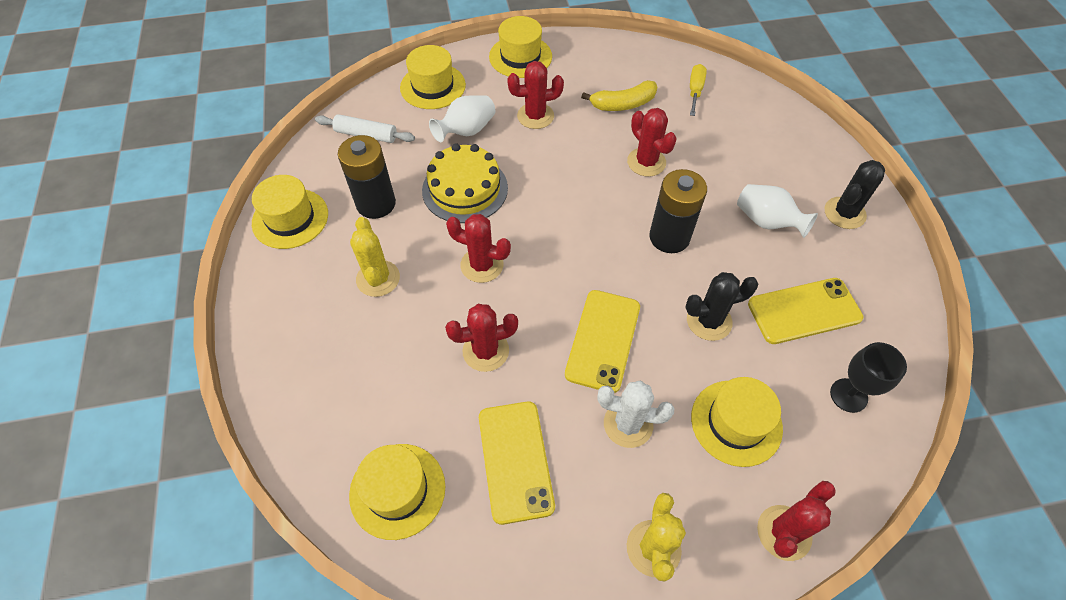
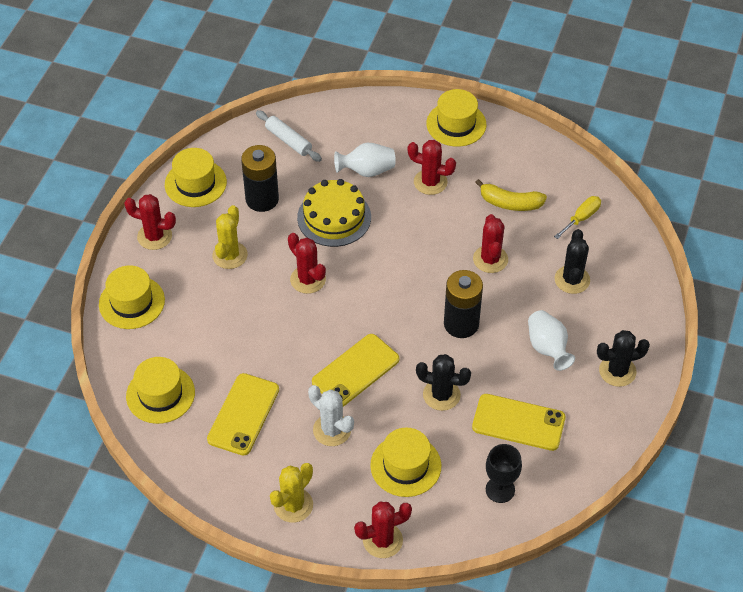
camera: 30 degrees right, 5 degrees down
yellow hat [400,45,466,109] -> yellow hat moved to [99,266,165,329]
red cactus [445,304,518,372] -> red cactus moved to [124,194,176,250]
none -> black cactus [555,229,590,294]

